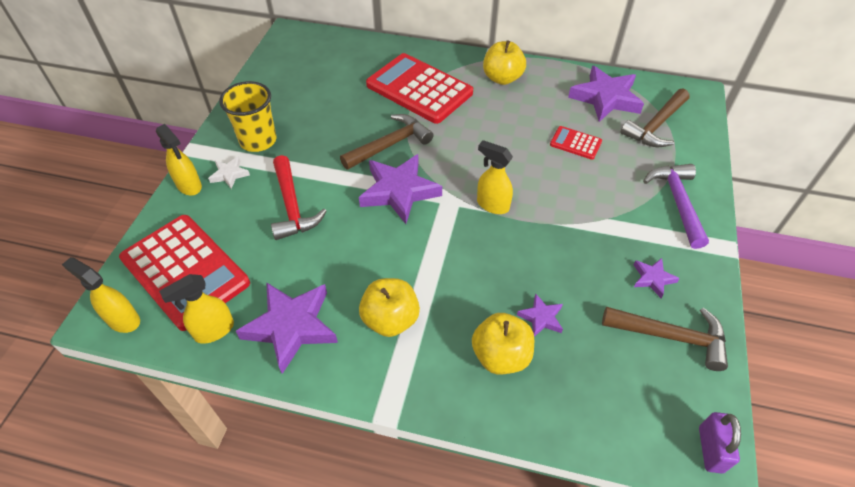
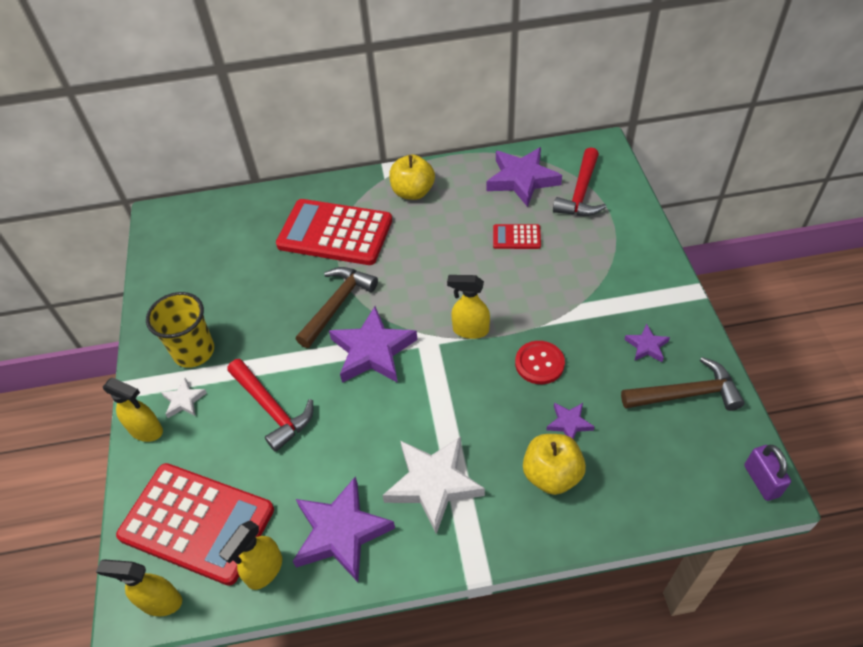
camera: 20 degrees left, 0 degrees up
yellow apple [359,278,420,337] -> white star [382,436,485,534]
brown hammer [620,89,690,147] -> red hammer [553,147,606,216]
purple hammer [643,164,709,249] -> none
none -> red button [515,341,565,384]

